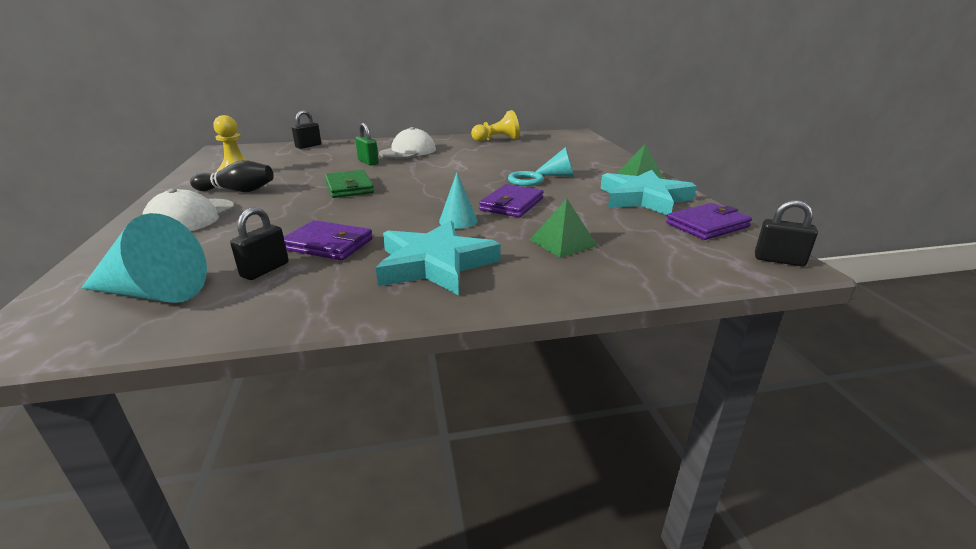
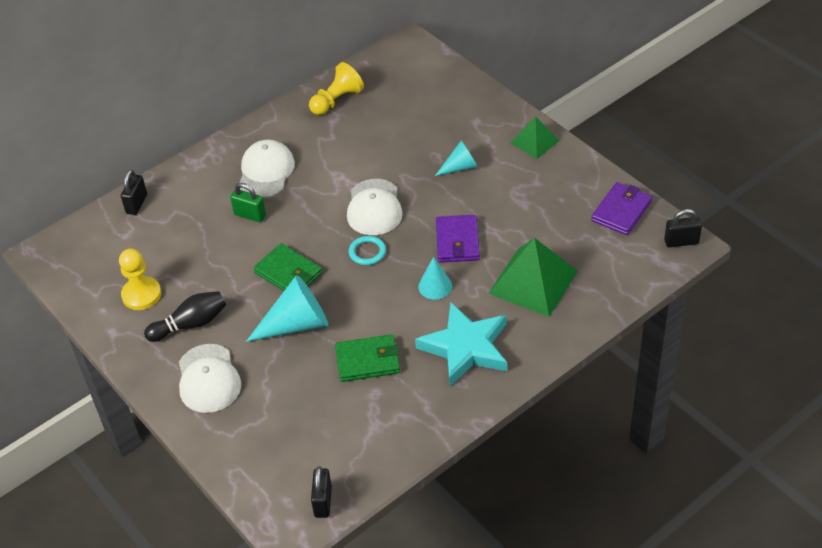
camera: 25 degrees left, 20 degrees up
turquoise cone [81,213,207,303] -> turquoise cone moved to [246,275,328,342]
black padlock [230,207,289,280] -> black padlock moved to [311,467,332,518]
purple wallet [284,220,373,260] -> green wallet [335,334,400,382]
turquoise ring [508,171,544,186] -> turquoise ring moved to [349,236,386,265]
green pyramid [530,198,597,258] -> green pyramid [488,238,578,317], size x1.73
turquoise star [601,170,697,215] -> none
none -> white cap [347,179,403,235]

